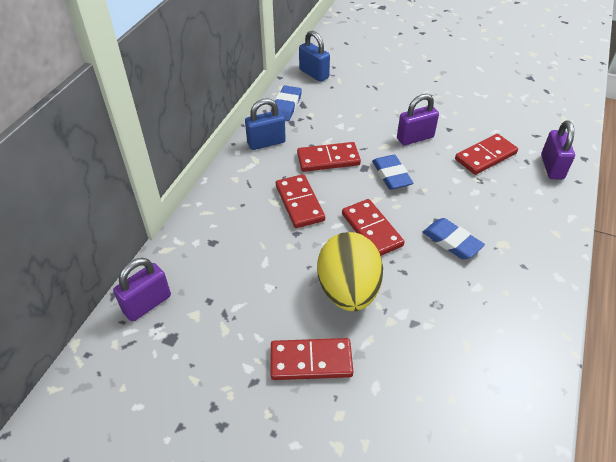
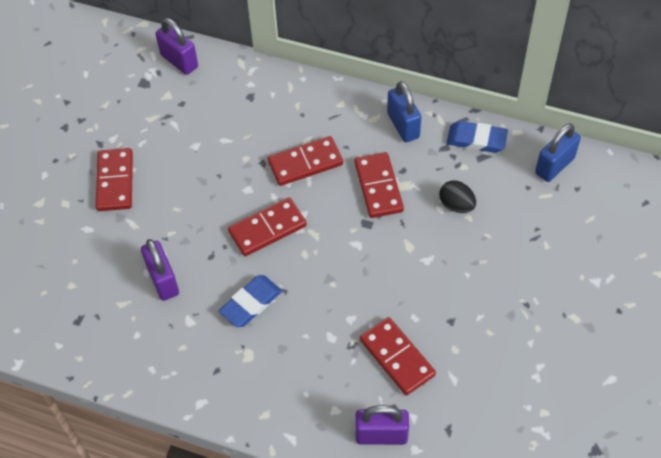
camera: 90 degrees right, 10 degrees up
yellow egg [317,232,383,311] -> none
blue eraser [372,155,413,190] -> none
purple padlock [397,94,439,145] -> purple padlock moved to [141,239,179,301]
none -> black egg [439,181,476,213]

